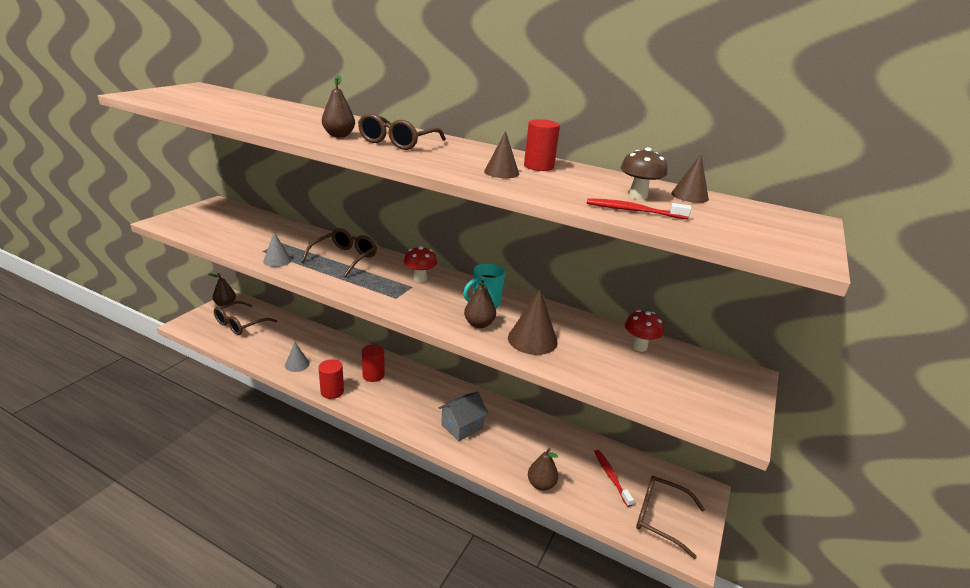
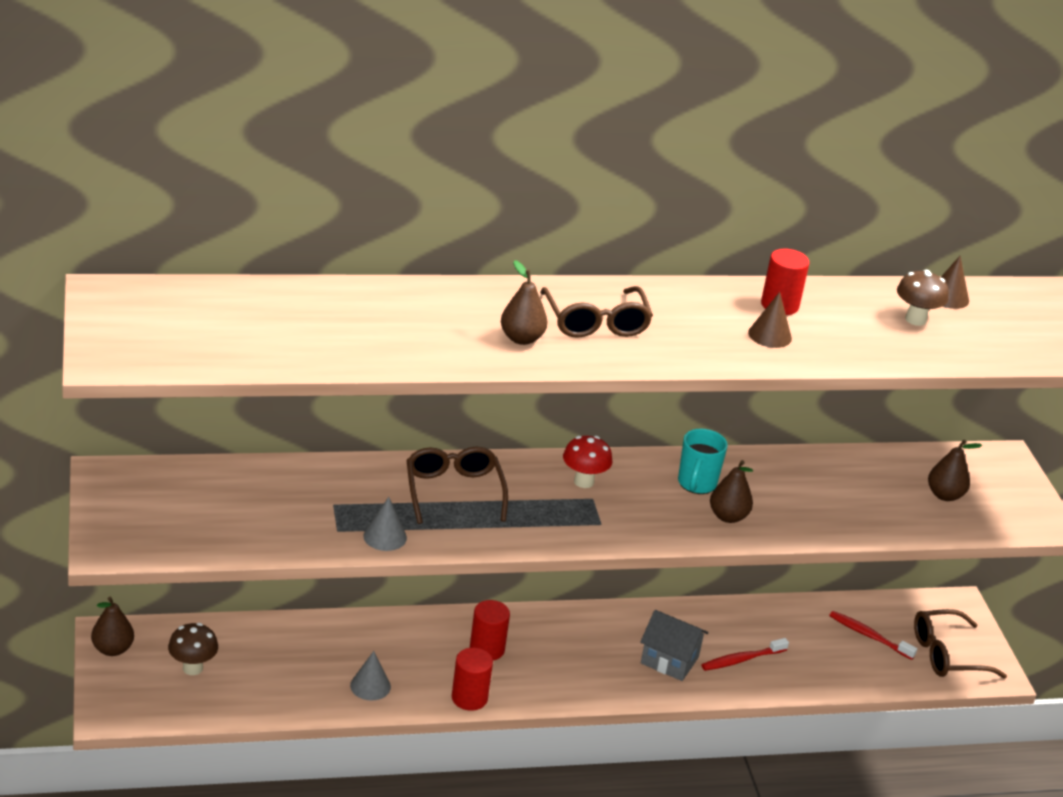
camera: 40 degrees left, 5 degrees up
brown glasses [214,301,277,335] -> brown mushroom [168,623,218,675]
grey house [439,392,488,441] -> grey house turned 75 degrees counterclockwise [640,610,708,681]
brown cone [508,289,558,355] -> none
brown pear [528,448,558,491] -> brown pear moved to [928,440,982,501]
red toothbrush [587,198,692,219] -> red toothbrush moved to [702,638,789,671]
red mushroom [625,310,664,352] -> none

